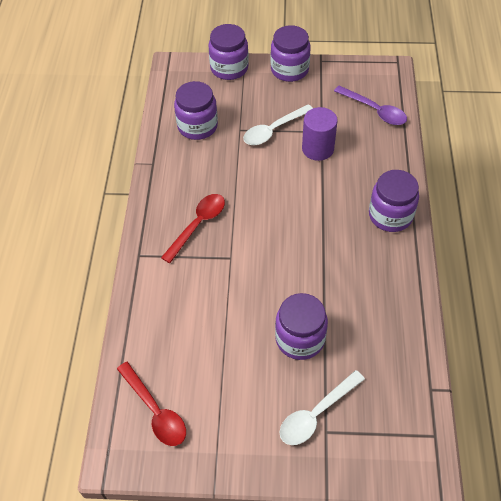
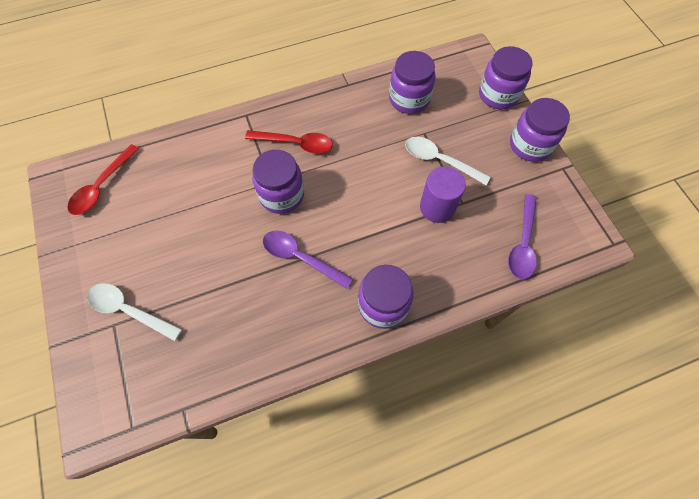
camera: 65 degrees right, 10 degrees up
purple jar [275,293,328,360] -> purple jar moved to [252,150,304,214]
none -> purple spoon [263,231,353,289]

